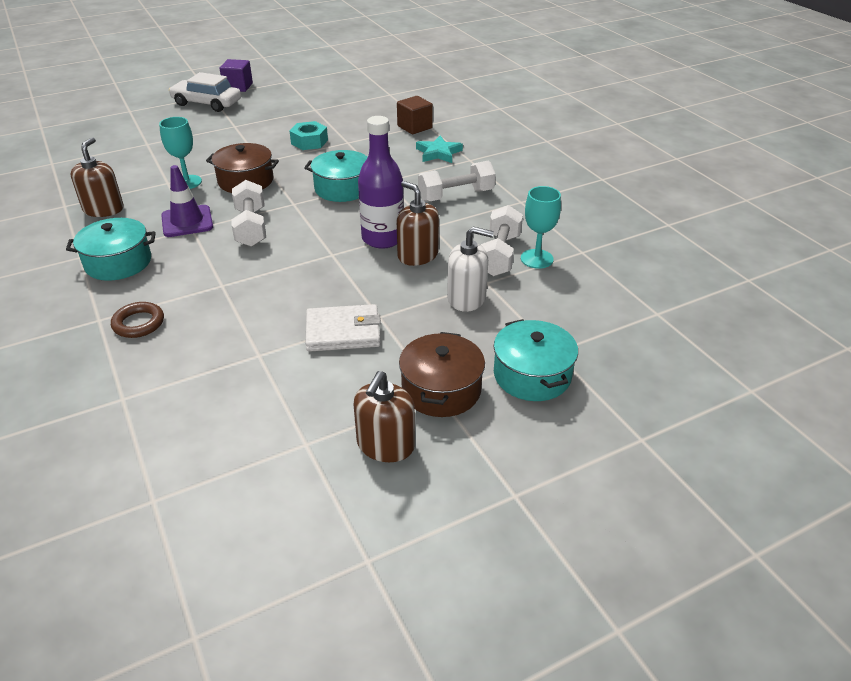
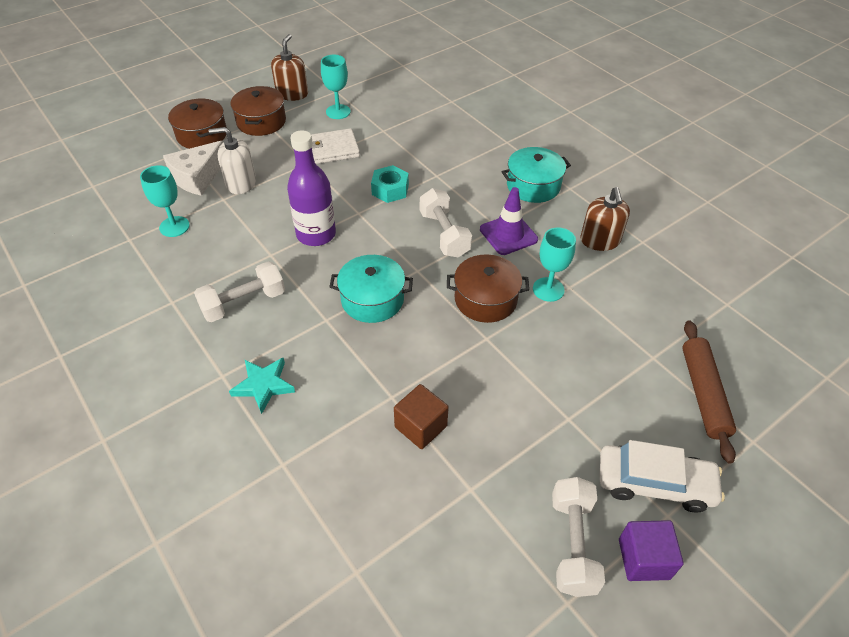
camera: 170 degrees right, 10 degrees up
brown ring [111,302,164,338] -> none
turquoise nut [290,121,328,150] -> turquoise nut moved to [371,165,409,203]
brown cube [397,96,433,134] -> brown cube moved to [394,384,449,449]
brown soap dispenser [397,181,439,266] -> none
white dumbbell [481,205,523,276] -> white dumbbell moved to [552,477,605,597]
turquoise pot [494,319,578,401] -> brown pot [168,99,227,149]
none -> white cheese [163,141,223,196]
none -> turquoise goblet [321,55,351,119]
none -> brown rolling pin [682,320,736,463]

